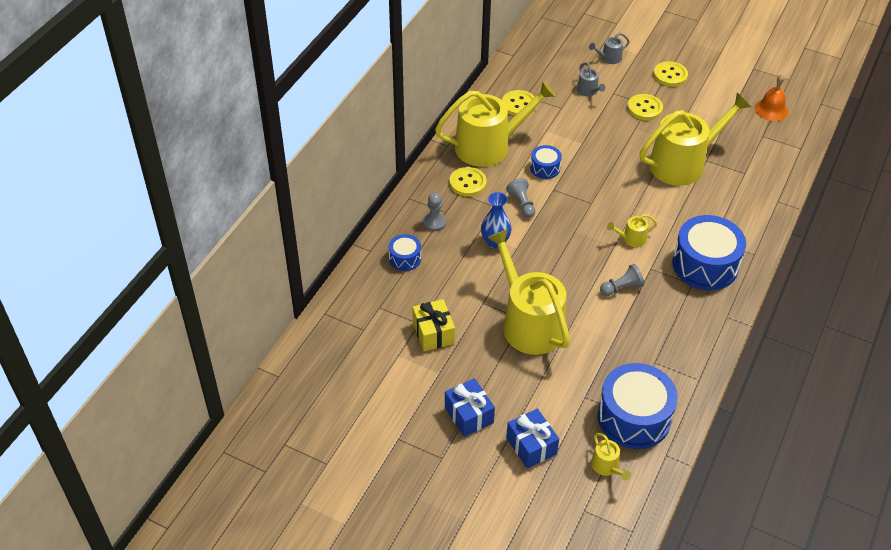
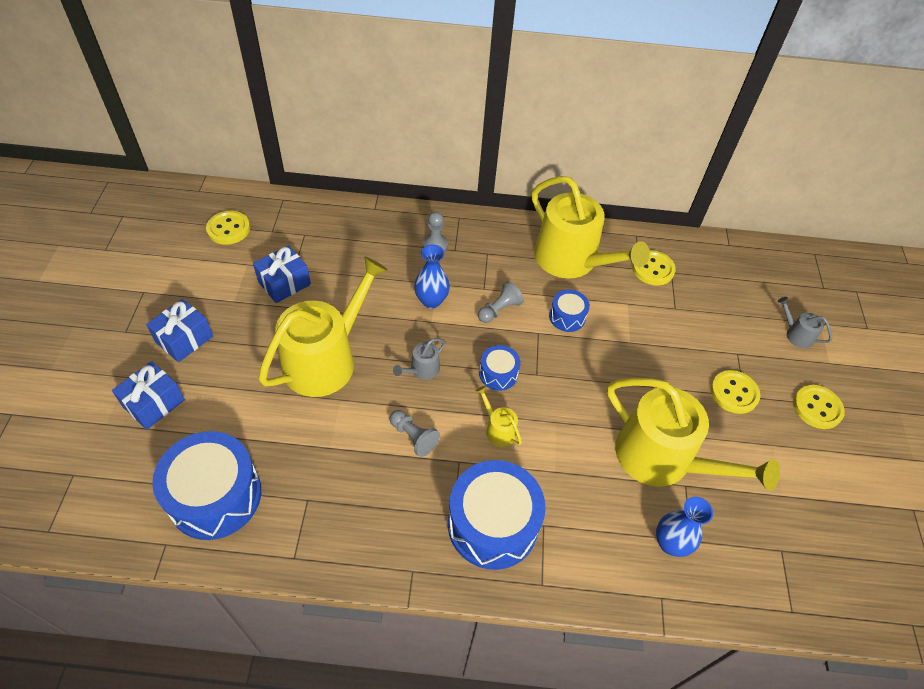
camera: 65 degrees right, 5 degrees up
blue drum [389,234,421,271] -> blue drum moved to [479,345,520,391]
yellow gift [412,299,455,351] -> blue gift [253,245,311,303]
yellow button [449,167,487,197] -> yellow button moved to [206,211,250,245]
grey watering can [577,62,606,96] -> grey watering can moved to [393,338,446,380]
yellow watering can [591,433,631,481] -> none
orange bell [755,74,788,121] -> none
none -> blue vase [656,497,713,557]

